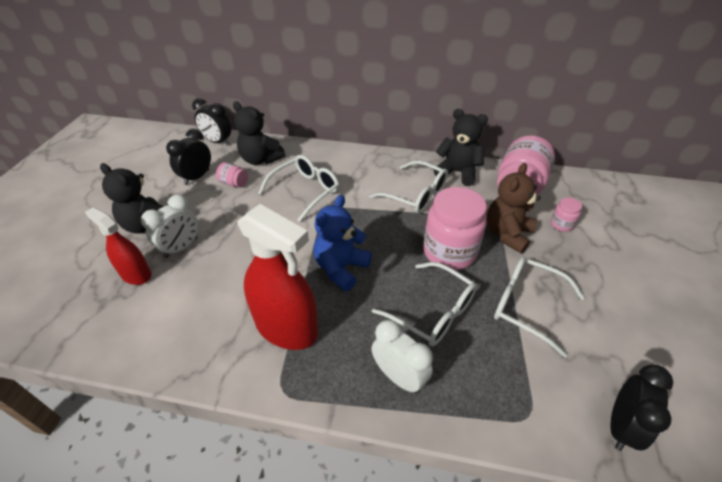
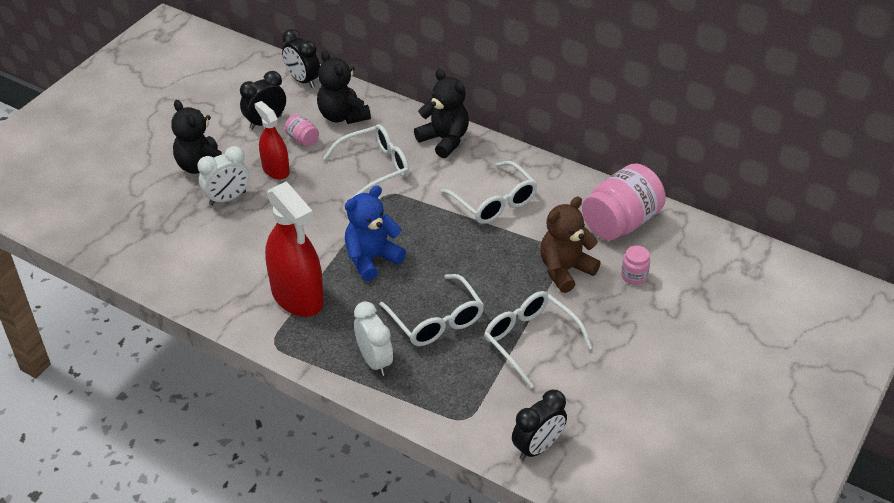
camera: 20 degrees right, 0 degrees up
red spray bottle [85,207,151,285] -> red spray bottle moved to [255,101,290,180]
pink jar [423,187,487,270] -> none
black teddy bear [434,109,488,186] -> black teddy bear moved to [414,69,469,158]

